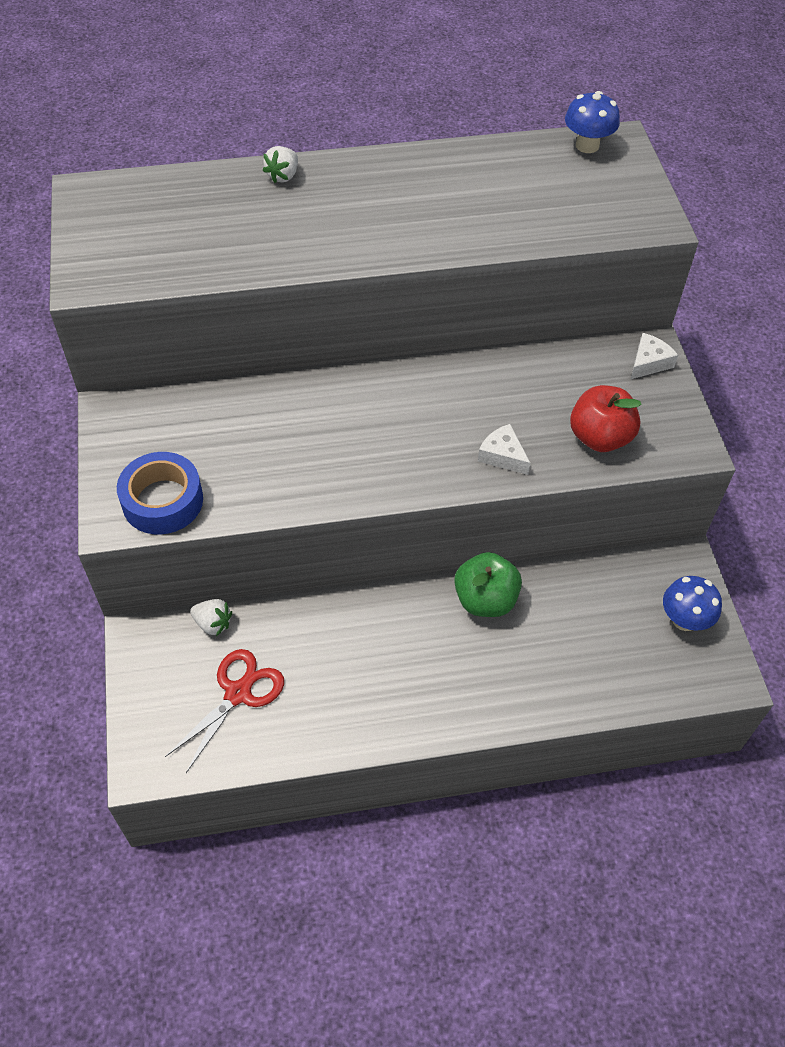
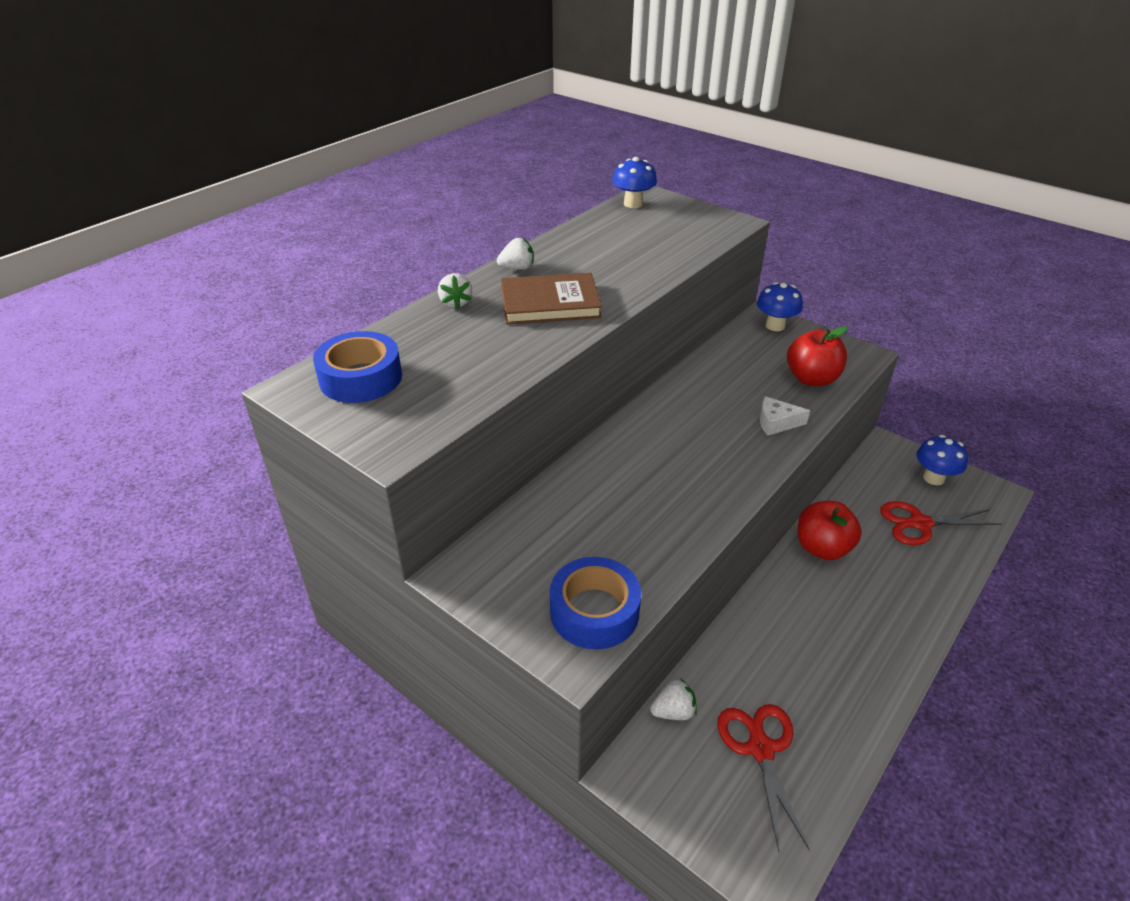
camera: 40 degrees left, 15 degrees down
green apple [454,552,522,617] -> red apple [798,501,862,560]
white cheese [630,333,678,380] -> blue mushroom [757,282,803,331]
none -> blue tape [313,331,402,403]
none -> white strawberry [497,238,534,270]
none -> brown book [501,273,602,325]
none -> red scissors [880,501,1001,545]

